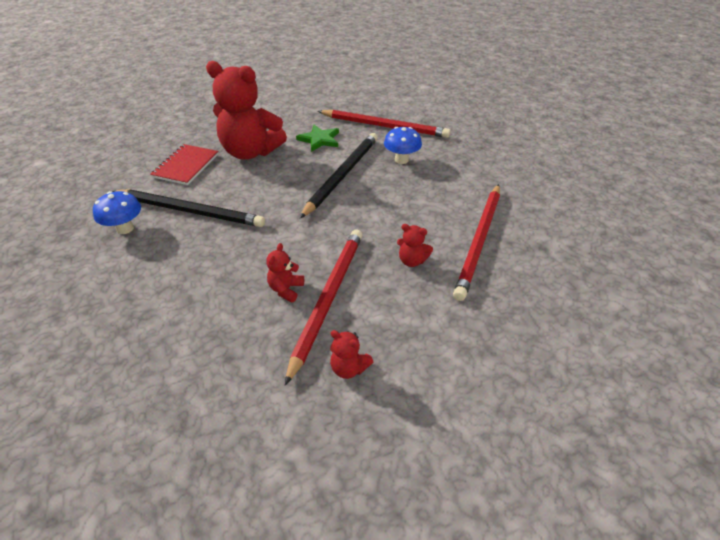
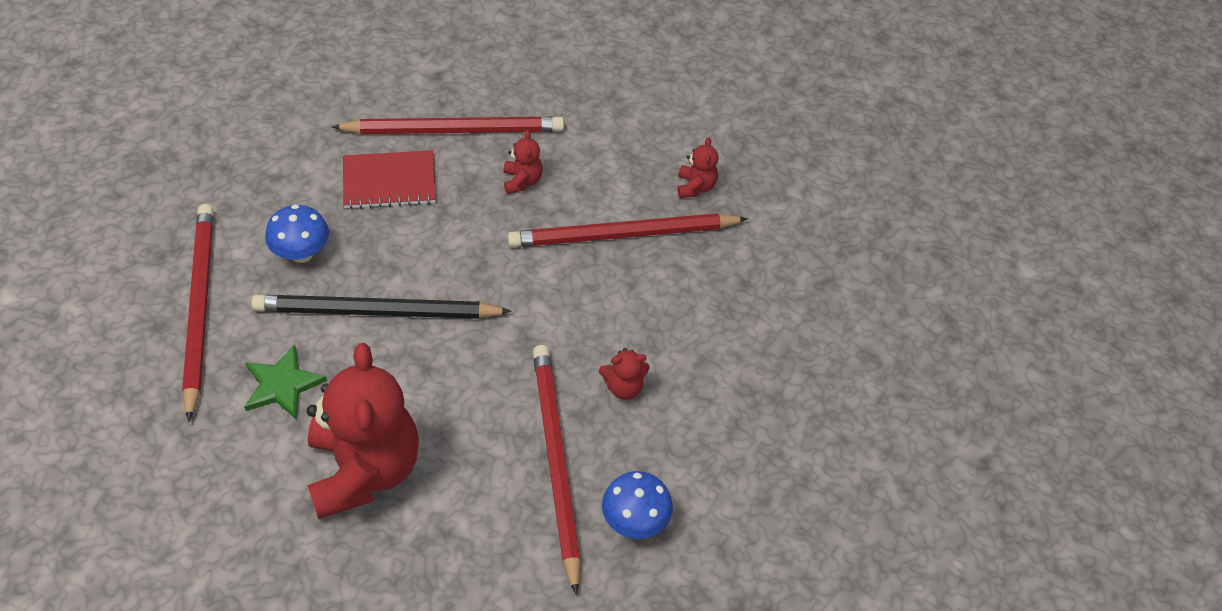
camera: 120 degrees left, 10 degrees up
black pencil [112,189,265,227] -> red pencil [533,345,581,596]
red notebook [150,144,219,185] -> red notebook moved to [343,150,436,209]
red teddy bear [266,243,304,302] -> red teddy bear moved to [599,348,650,400]

